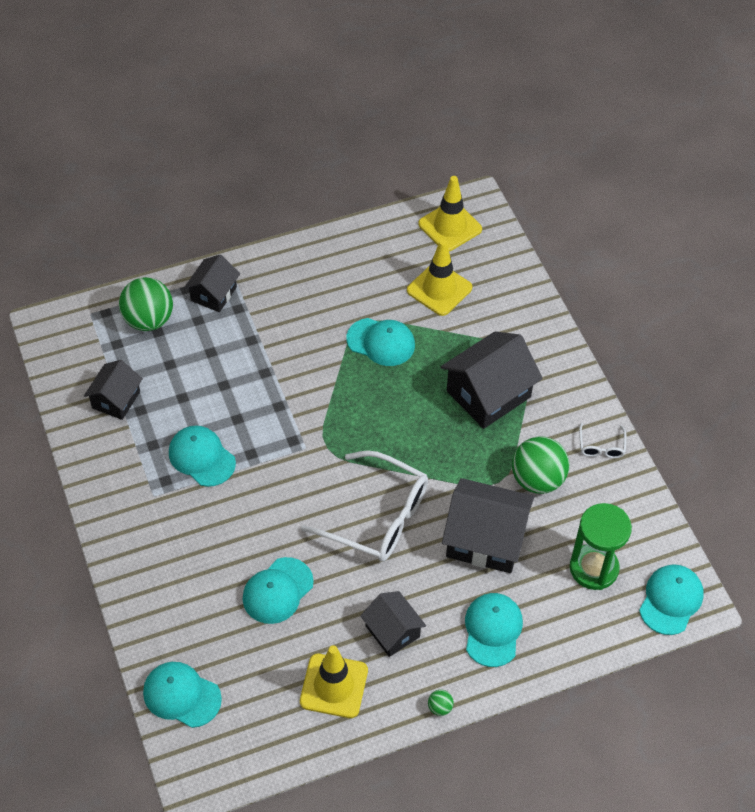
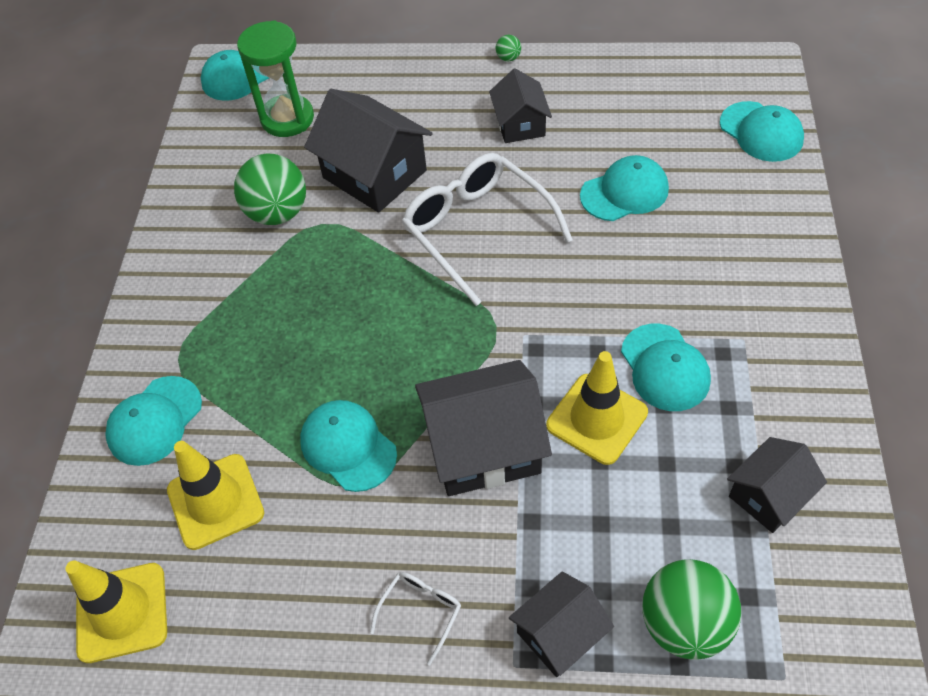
camera: 150 degrees left, 0 degrees up
yellow traffic cone [300,645,368,718] -> yellow traffic cone moved to [546,351,648,465]
black house [441,331,543,429] -> black house moved to [415,360,552,496]
turquoise cap [465,593,523,667] -> turquoise cap moved to [105,376,202,466]
white glasses [579,423,627,458] -> white glasses moved to [370,572,461,665]

